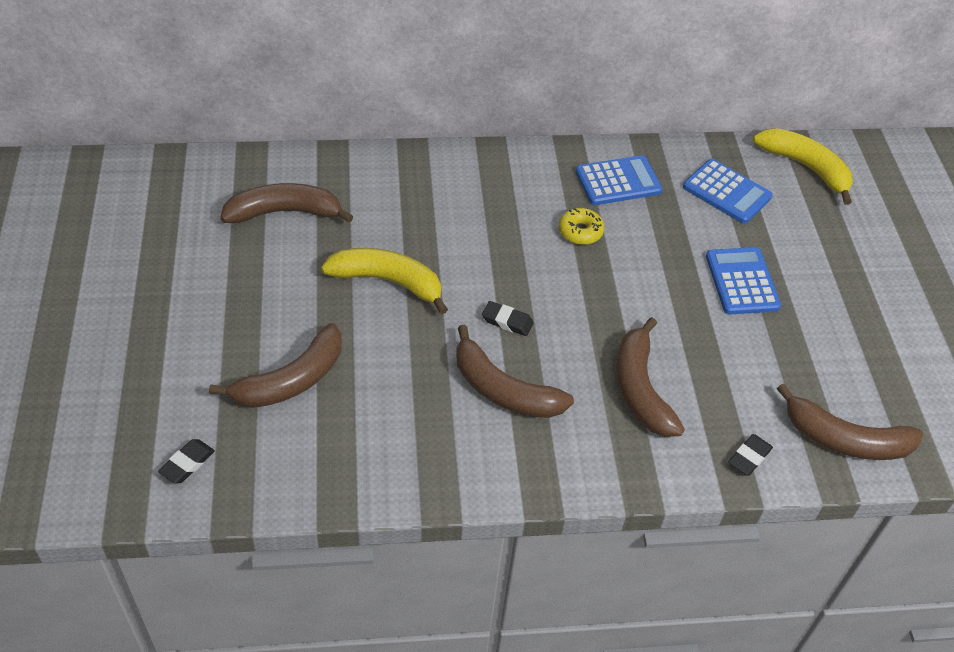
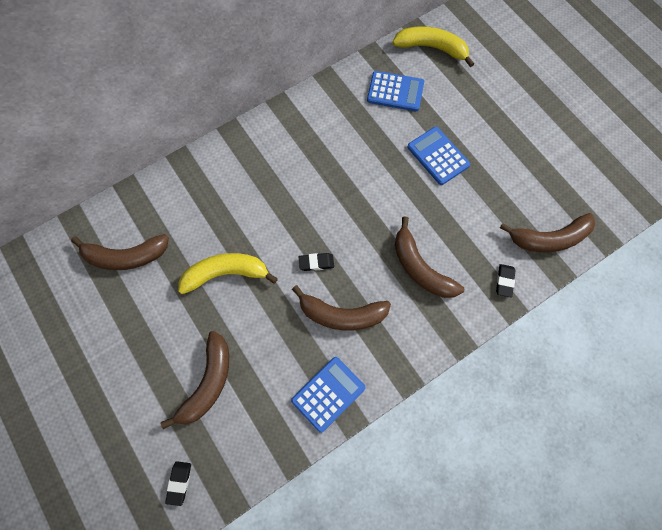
camera: 25 degrees left, 20 degrees up
brown banana [220,183,354,223] -> brown banana turned 150 degrees counterclockwise [71,234,169,270]
yellow donut [559,208,604,245] -> none
blue calculator [575,155,662,205] -> blue calculator moved to [291,357,366,433]

